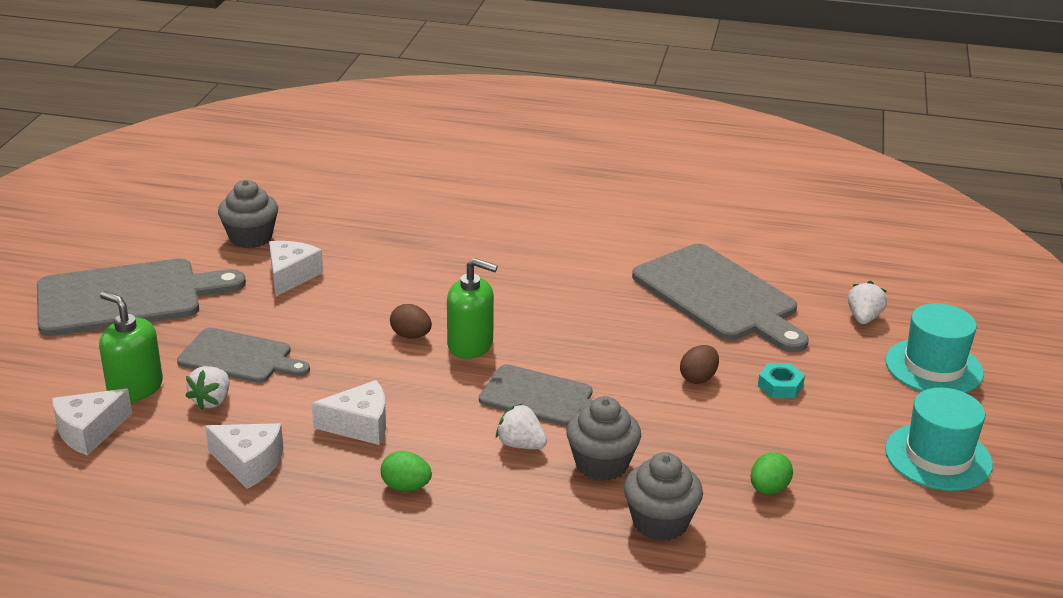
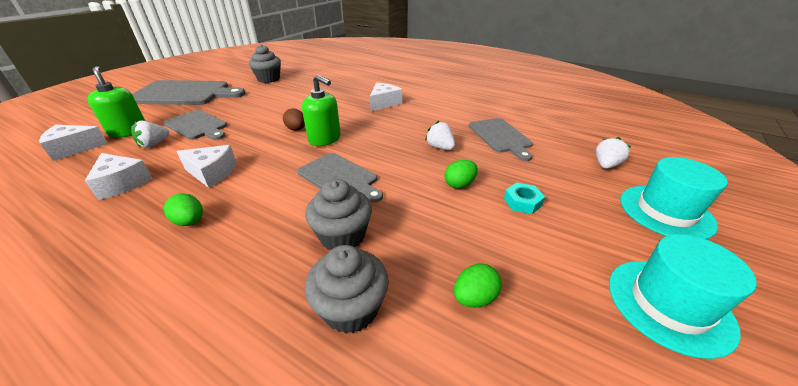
camera: 20 degrees right, 5 degrees up
white cheese [269,241,323,296] -> white cheese moved to [370,83,402,111]
white strawberry [496,404,547,449] -> white strawberry moved to [425,121,455,150]
grey cutting board [632,244,809,353] -> grey cutting board [469,118,533,161], size x0.61
brown egg [680,345,719,384] -> green egg [445,160,478,189]

